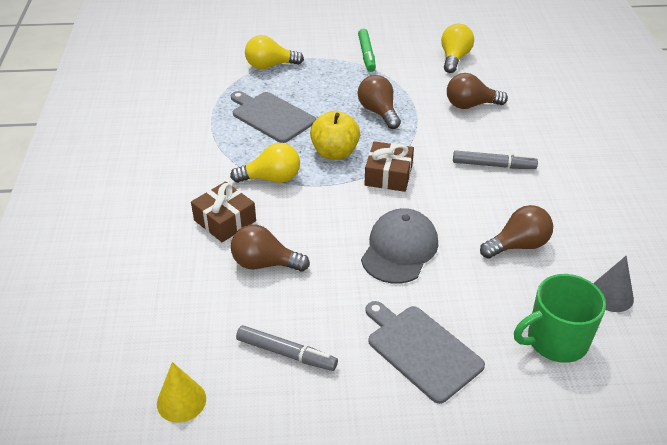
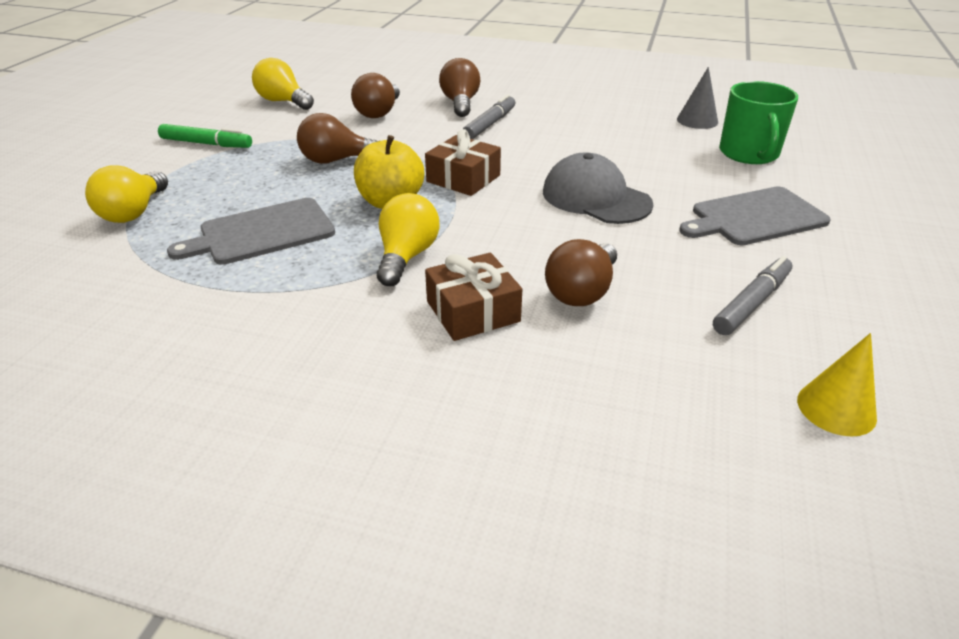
camera: 70 degrees left, 5 degrees down
brown light bulb [480,205,553,259] -> brown light bulb moved to [439,58,480,117]

